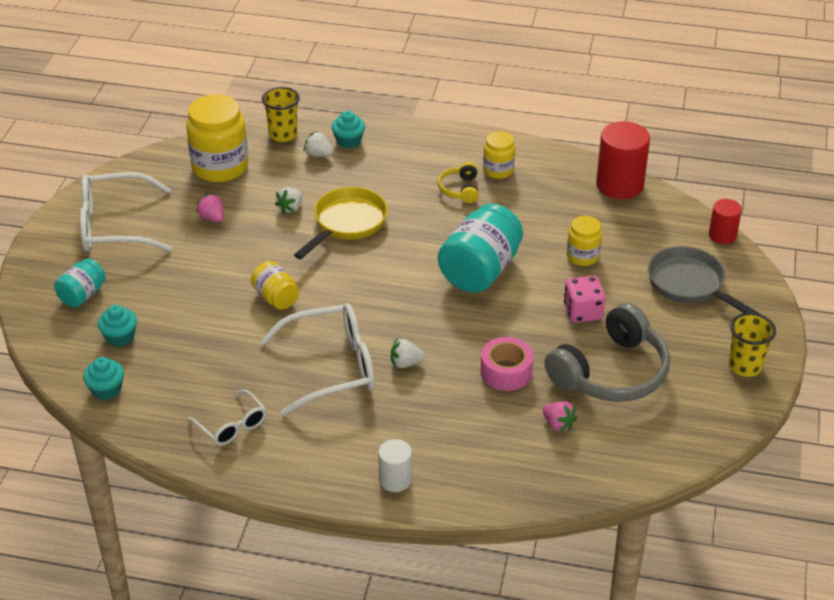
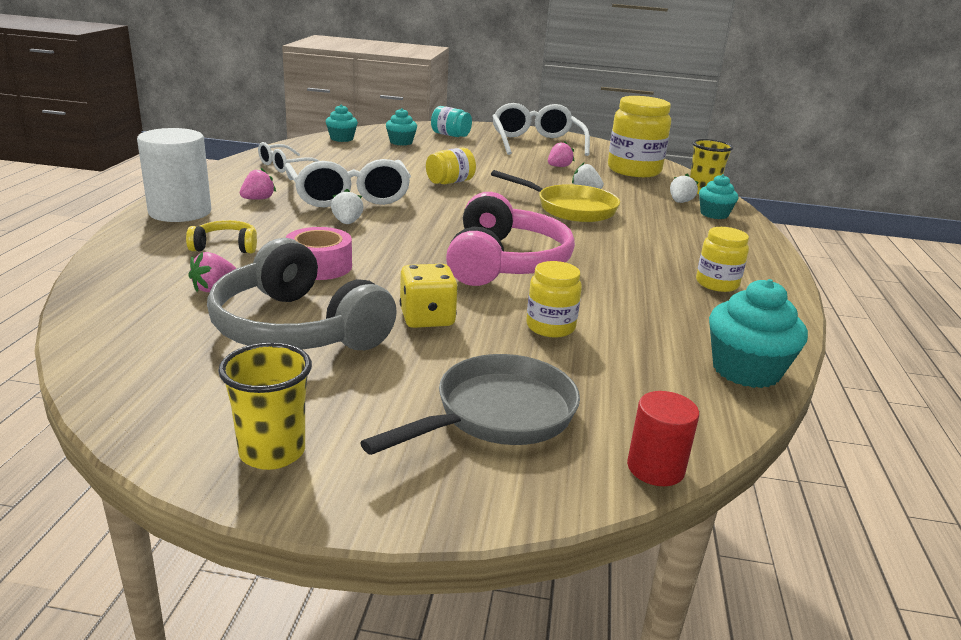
camera: 85 degrees right, 15 degrees down
white cylinder [378,439,412,492] -> white cylinder [137,128,211,222], size x1.77
yellow headphones [438,162,479,203] -> yellow headphones moved to [186,220,257,253]
turquoise jar [438,203,523,293] -> pink headphones [446,192,575,286]
pink dice [564,276,606,323] -> yellow dice [400,264,458,328]
red cylinder [596,121,650,199] -> turquoise cupcake [709,279,808,388]
none -> pink strawberry [240,168,276,200]

